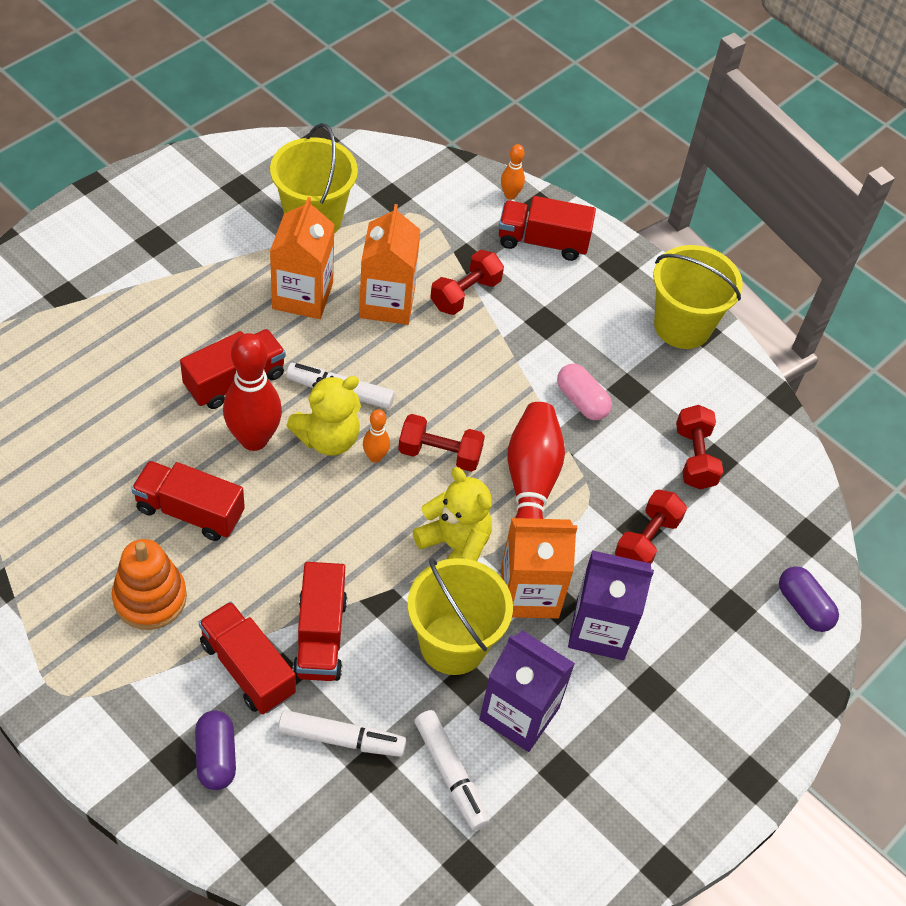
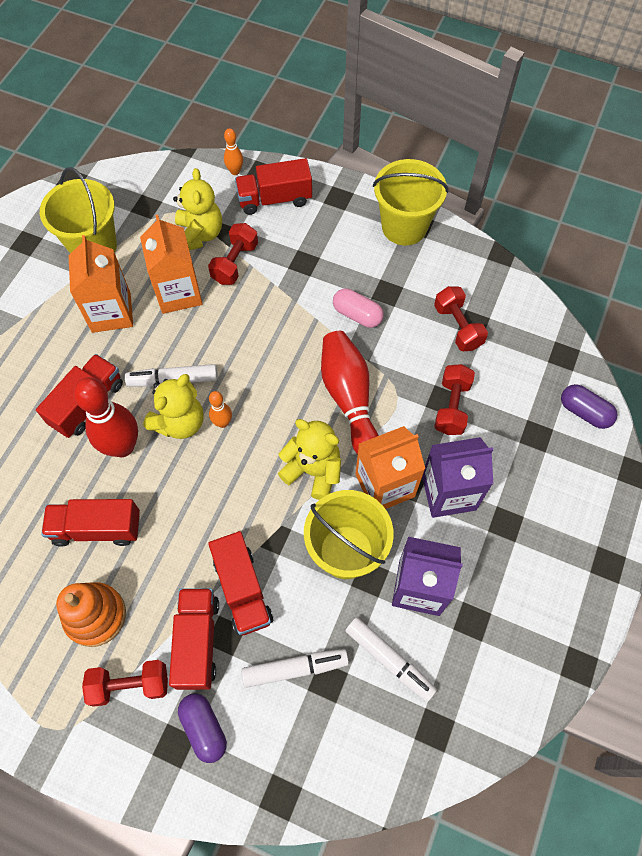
camera: 15 degrees left, 10 degrees up
red truck [198,601,296,714] -> red truck turned 60 degrees clockwise [169,588,219,690]
red dumbbell [398,414,485,472] -> red dumbbell moved to [82,660,168,707]
none -> yellow teddy bear [173,168,222,251]

